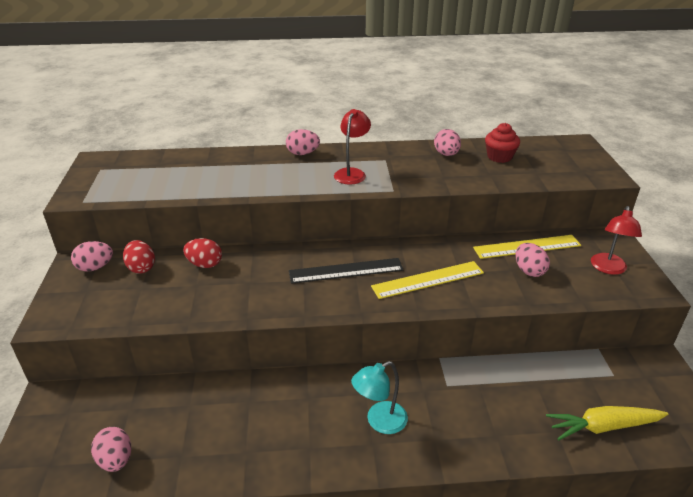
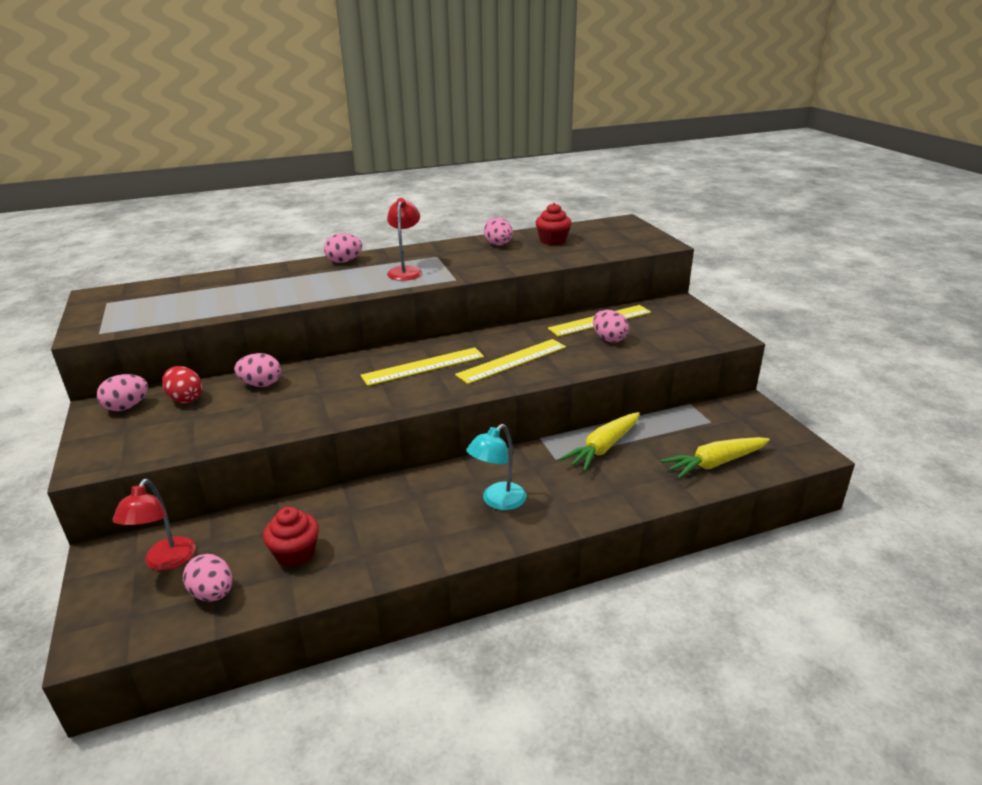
camera: 15 degrees left, 5 degrees down
red egg [183,238,222,268] -> pink egg [234,353,281,387]
black ruler [289,258,404,284] -> yellow ruler [361,347,484,386]
red lamp [591,206,642,275] -> red lamp moved to [113,479,196,571]
none -> red cupcake [263,507,319,567]
none -> yellow carrot [560,412,640,471]

